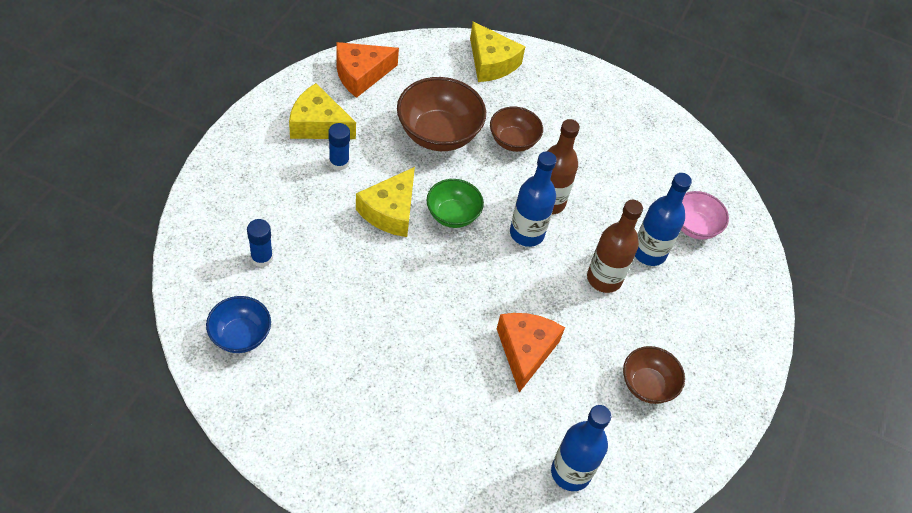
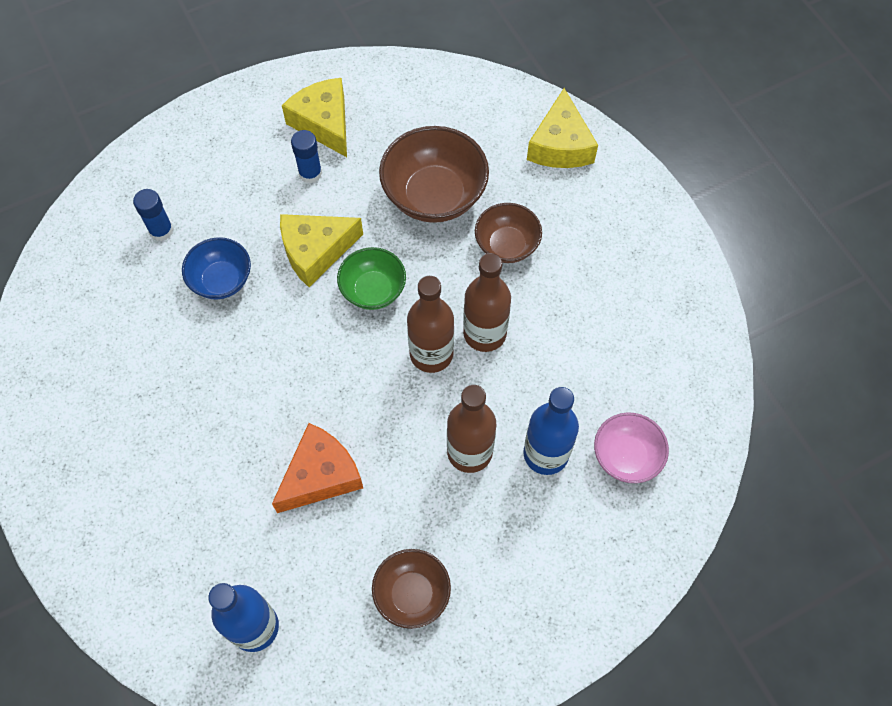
camera: 45 degrees right, 10 degrees up
blue bowl [206,296,271,353] -> blue bowl moved to [182,237,251,299]
orange cheese [336,42,399,98] -> none
blue bottle [510,151,557,247] -> brown bottle [407,276,454,373]

